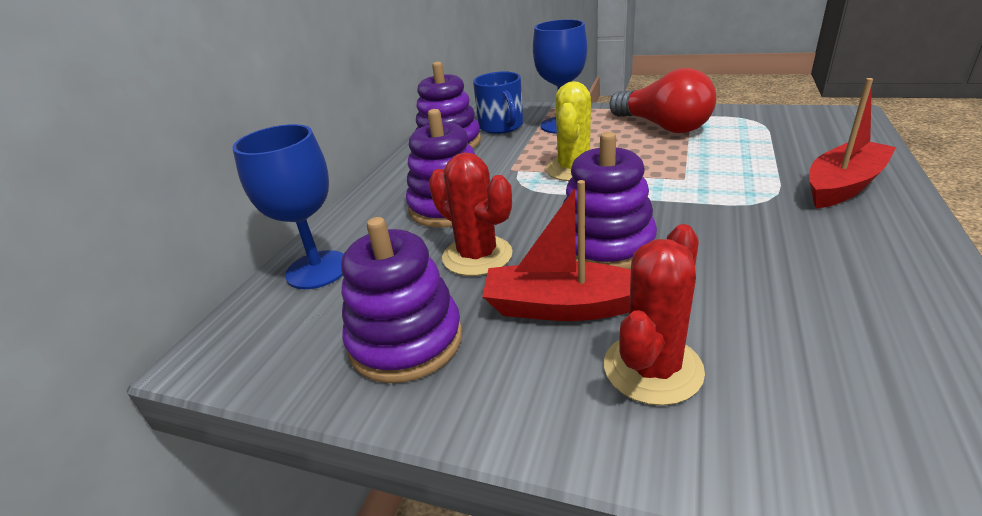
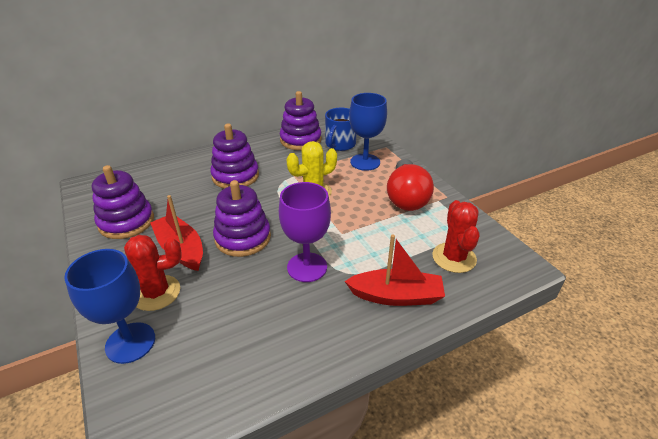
camera: 40 degrees right, 5 degrees up
blue goblet [232,124,344,289] -> blue goblet moved to [64,249,155,364]
red cactus [429,153,513,276] -> red cactus moved to [432,200,480,273]
none -> purple goblet [279,182,331,282]

